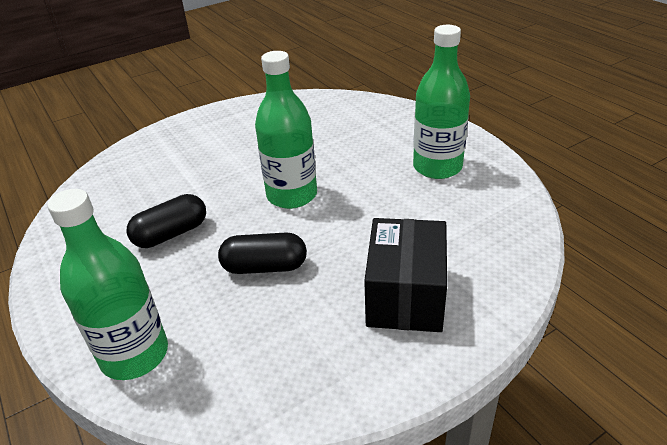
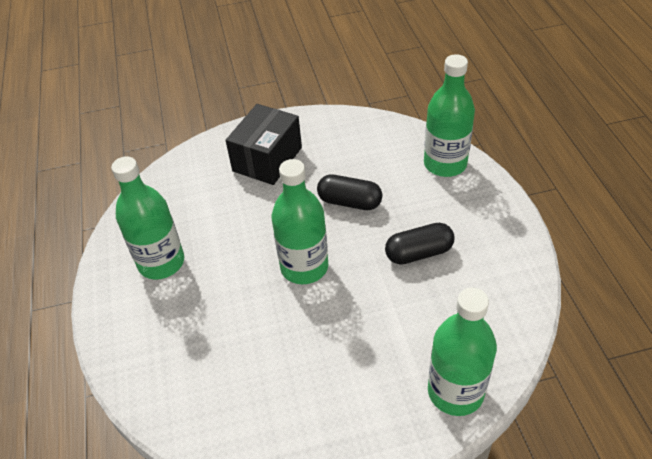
camera: 160 degrees left, 10 degrees up
none -> green bottle [428,288,497,416]

